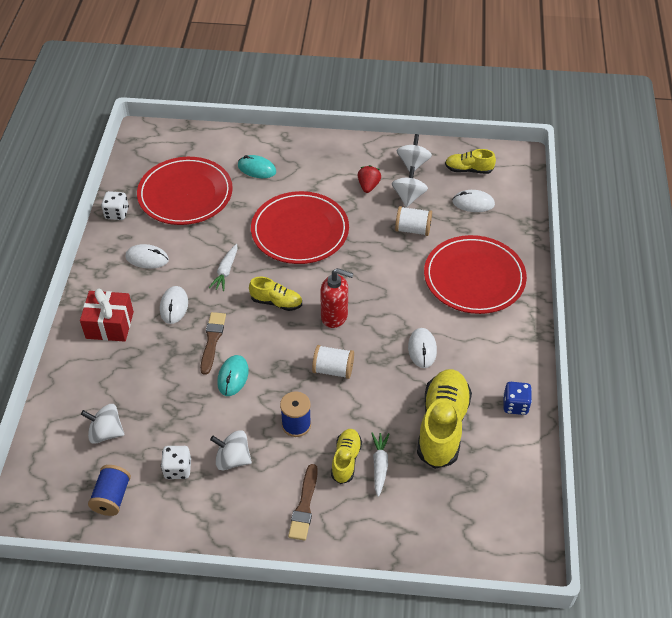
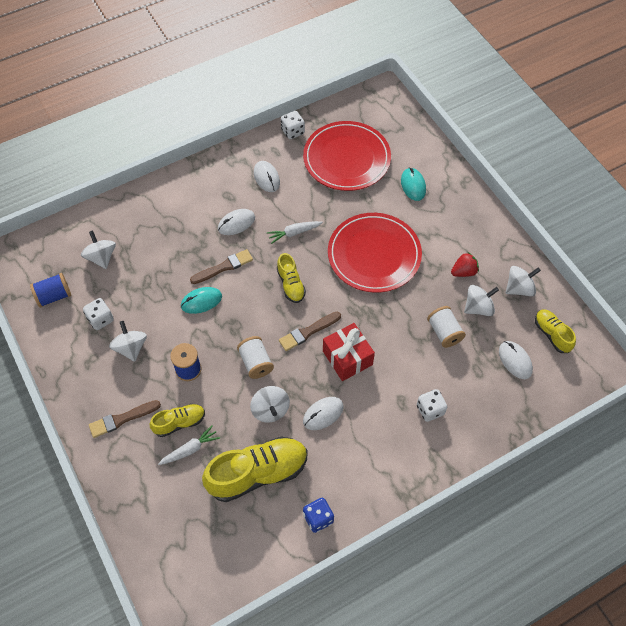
camera: 55 degrees right, 10 degrees up
red gift [80,289,134,342] -> red gift moved to [323,323,375,381]
red soap dispenser [320,268,354,328] -> brown brush [279,312,341,351]
red plate [424,235,527,314] -> white dice [417,389,447,422]
none -> white spinning top [250,386,290,422]

